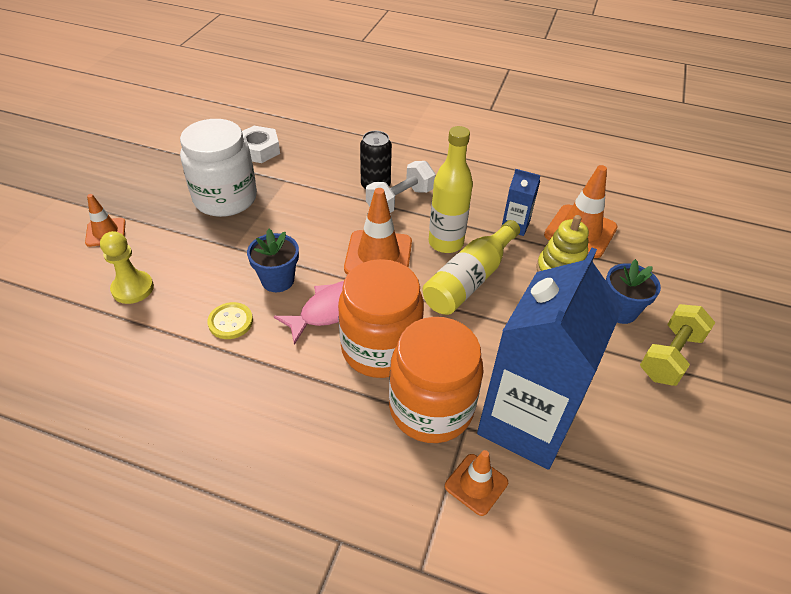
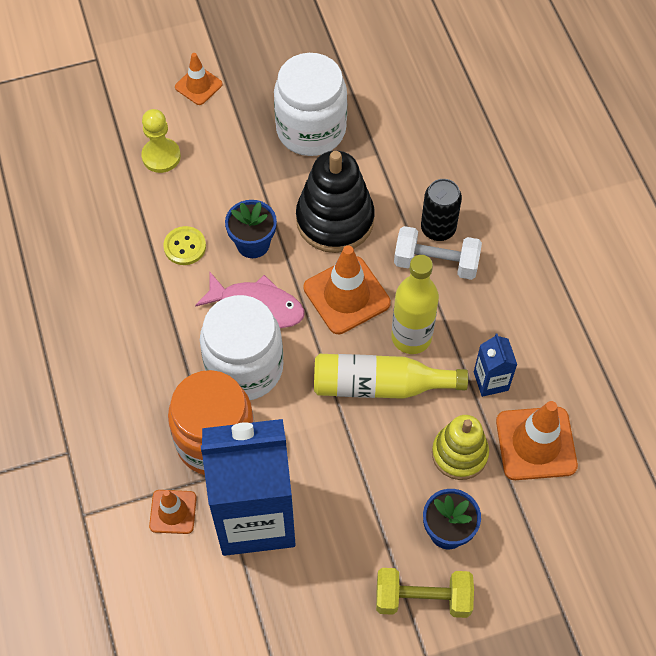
camera: 55 degrees right, 15 degrees up
white nut [242,126,280,163] -> none
orange jar [338,259,424,378] -> white jar [200,295,283,400]
none -> black stacking toy [296,151,375,253]

